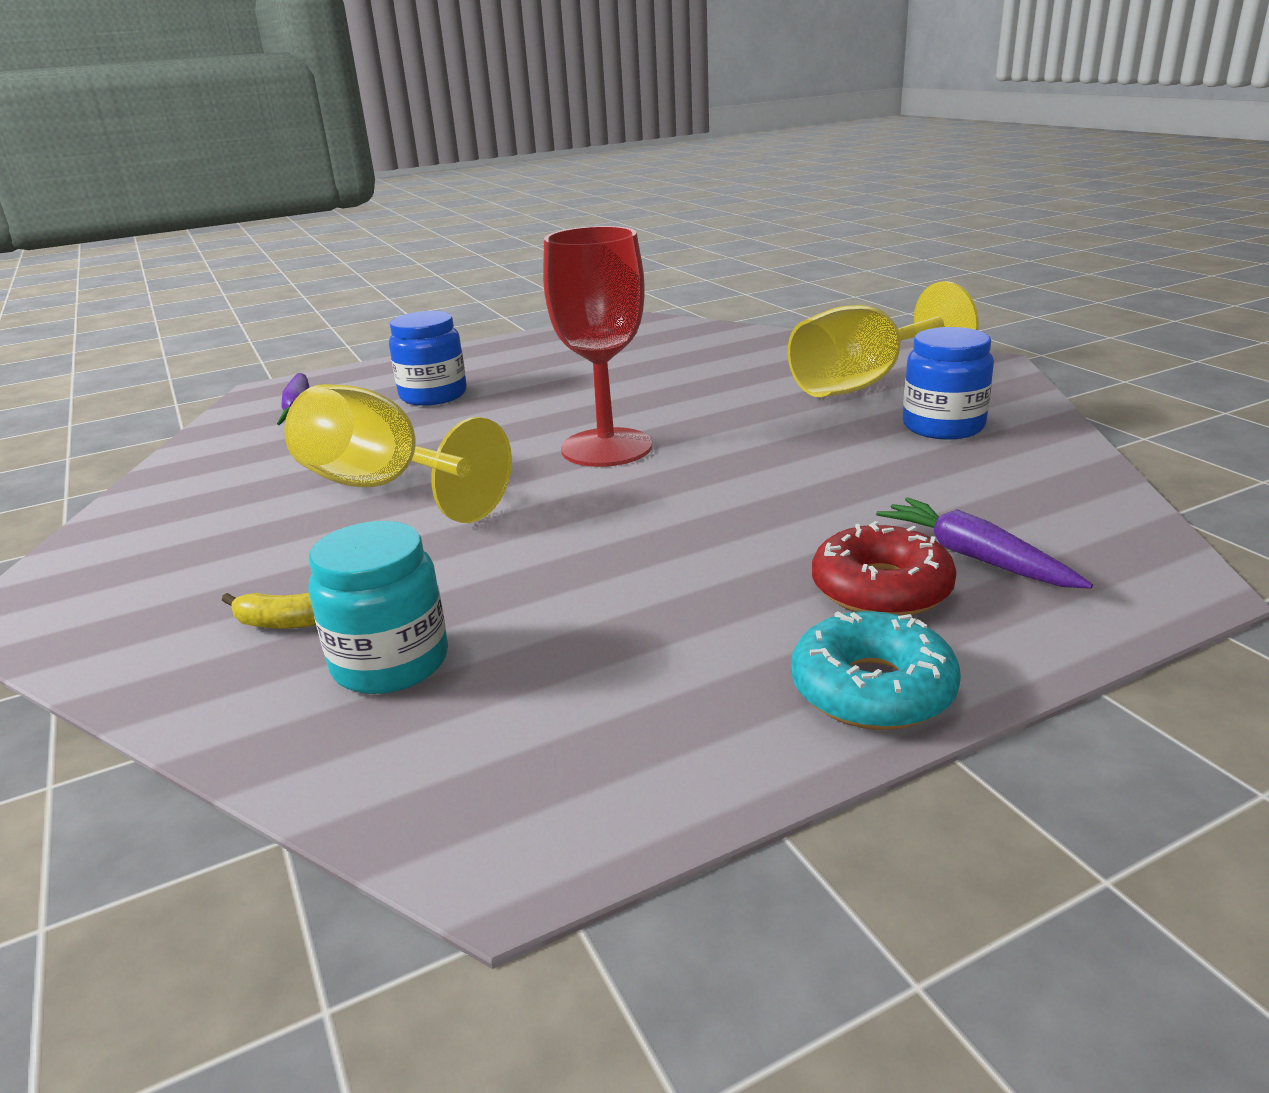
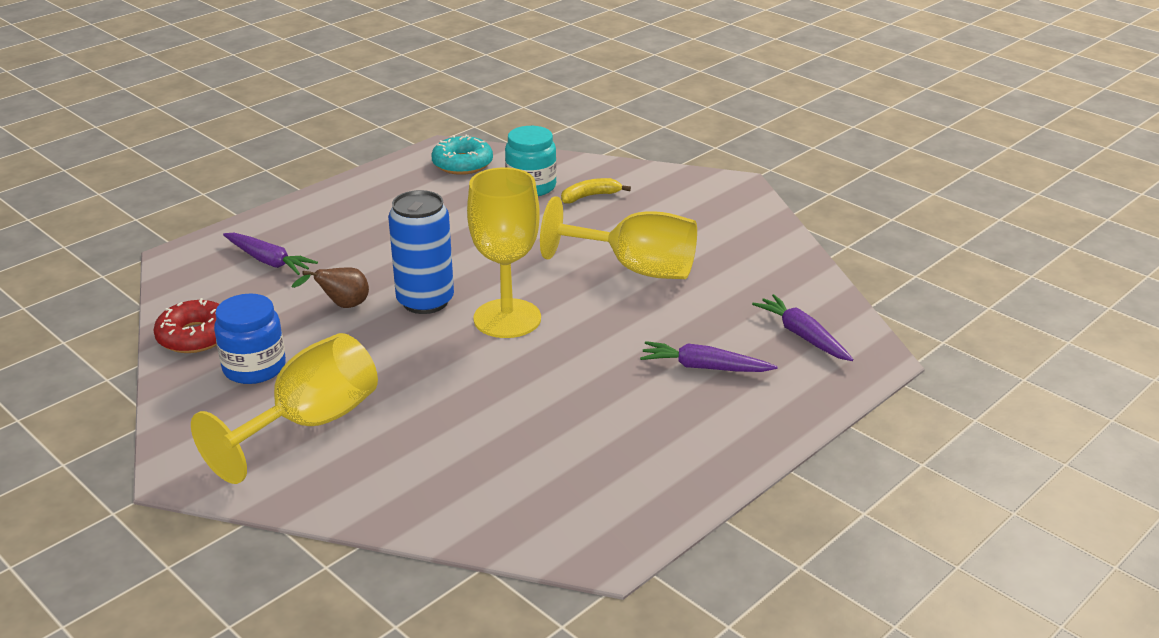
camera: 160 degrees right, 5 degrees up
blue jar [389,311,467,406] -> purple carrot [640,341,778,372]
red goblet [543,226,652,467] -> yellow goblet [467,168,541,338]
turquoise donut [791,611,961,730] -> turquoise donut moved to [432,135,493,175]
red donut [812,521,957,616] -> red donut moved to [153,298,219,353]
none -> brown pear [292,267,369,308]
none -> blue can [388,190,454,314]

